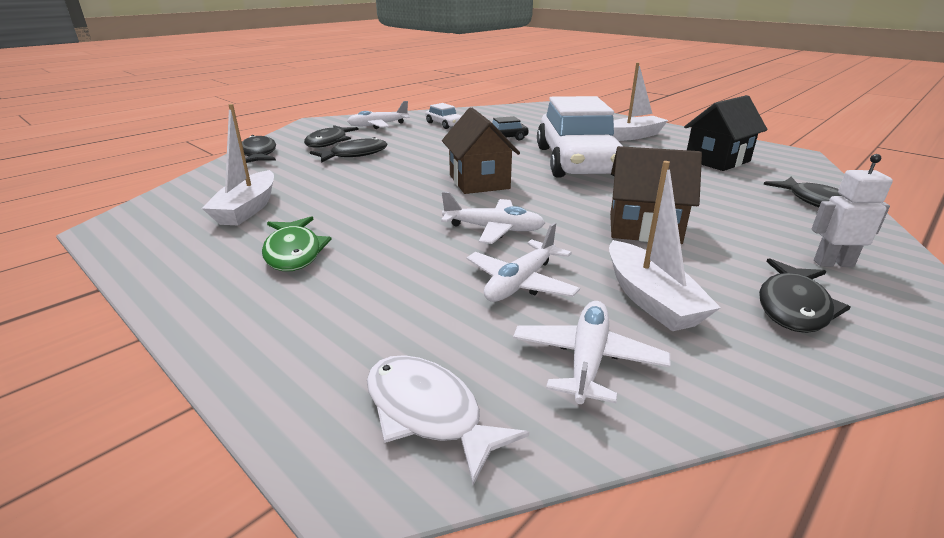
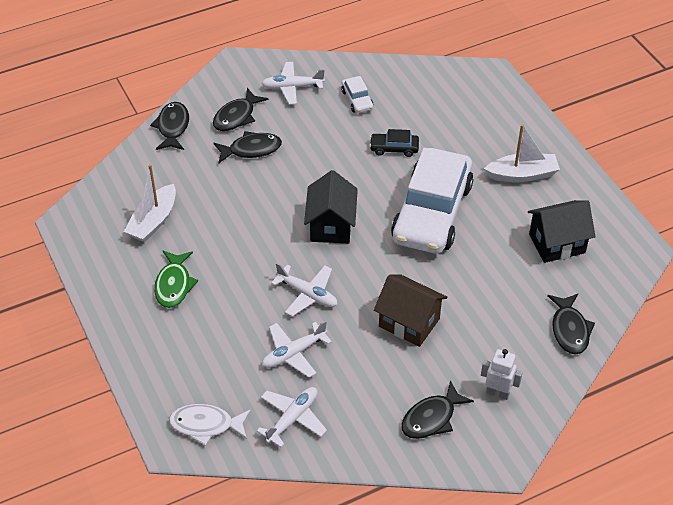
camera: 20 degrees right, 20 degrees up
white fish [367,355,529,485] -> white fish turned 60 degrees counterclockwise [169,404,251,446]
brown house [442,107,520,194] -> black house [304,170,358,243]
white boat [609,161,721,331] -> none

